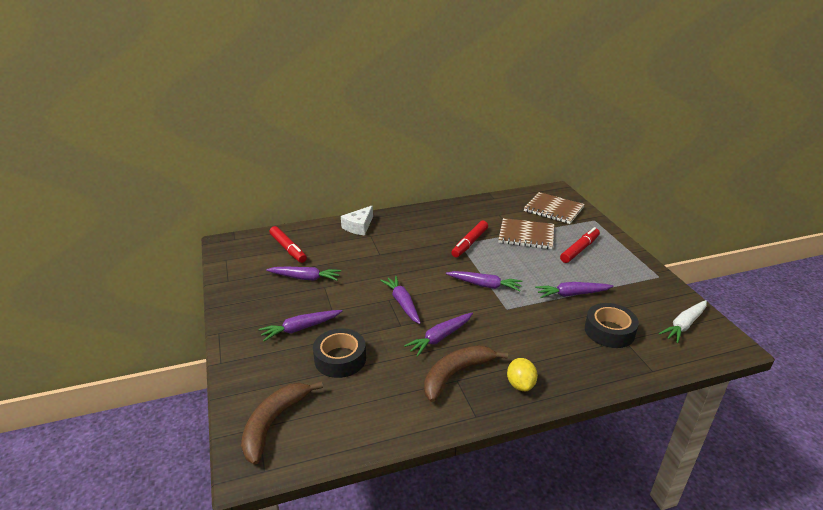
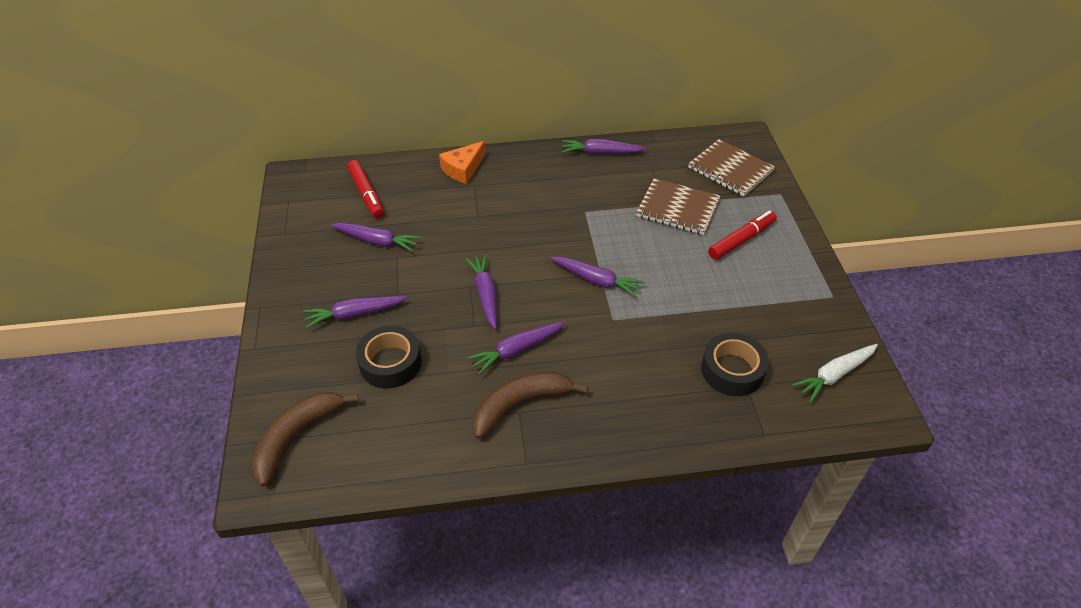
camera: 10 degrees right, 15 degrees up
white cheese [341,205,373,236] -> orange cheese [439,141,486,184]
red marker [451,221,488,258] -> none
yellow lemon [507,358,538,391] -> none
purple carrot [535,282,613,298] -> purple carrot moved to [562,139,647,154]

